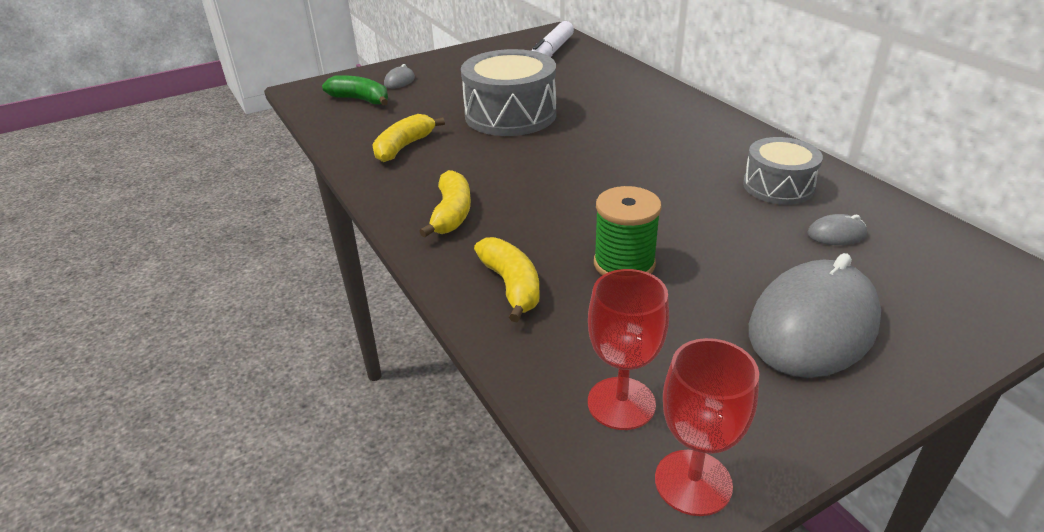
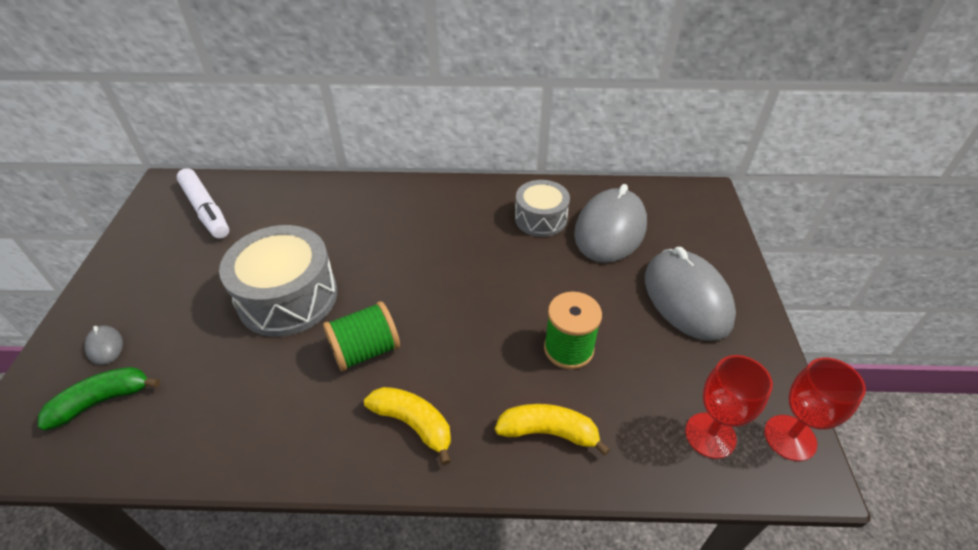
camera: 60 degrees left, 10 degrees up
yellow banana [373,114,445,162] -> none
grey mouse [807,214,867,245] -> grey mouse [574,184,647,263], size x2.45
none -> green spool [323,301,400,372]

